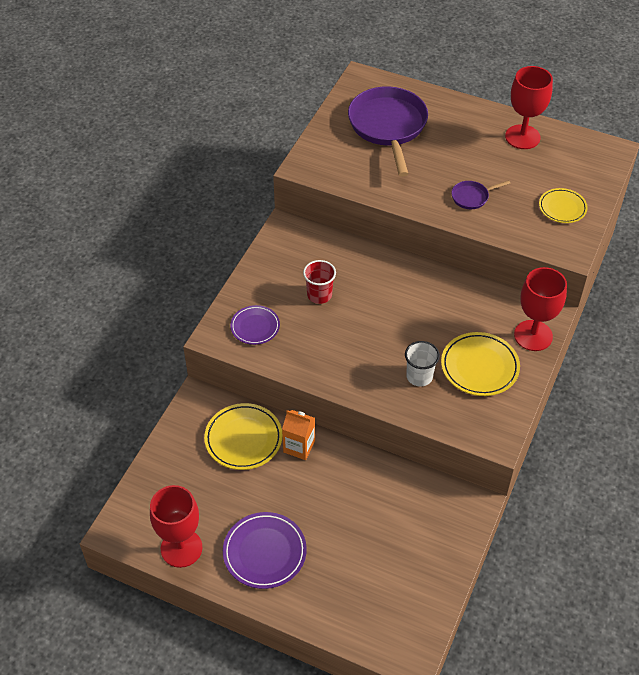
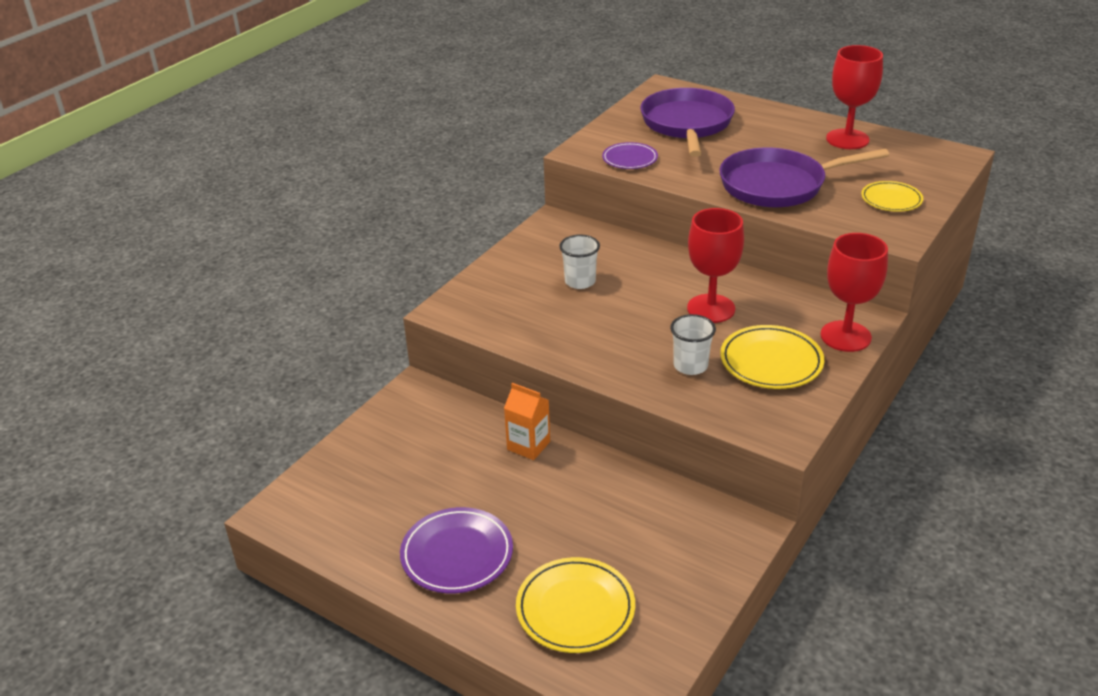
camera: 10 degrees right, 15 degrees down
red goblet [150,485,202,568] -> red goblet moved to [687,208,744,323]
yellow plate [204,403,282,470] -> yellow plate moved to [516,557,635,653]
purple plate [230,305,280,345] -> purple plate moved to [602,142,658,169]
red cup [303,260,336,304] -> white cup [560,235,600,289]
purple pan [451,180,511,209] -> purple pan [719,148,889,207], size x2.27

